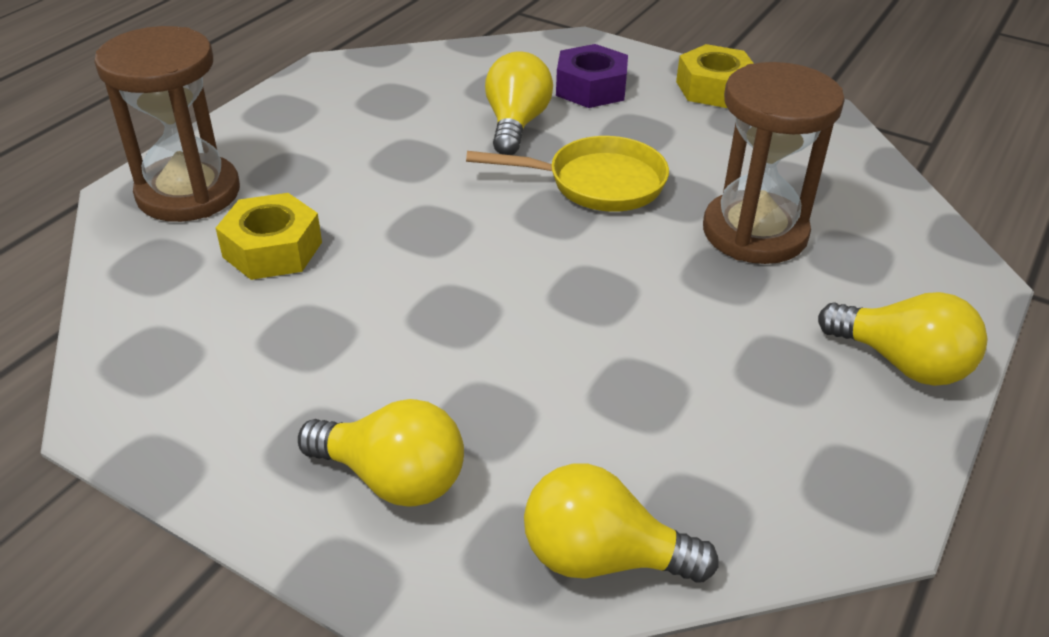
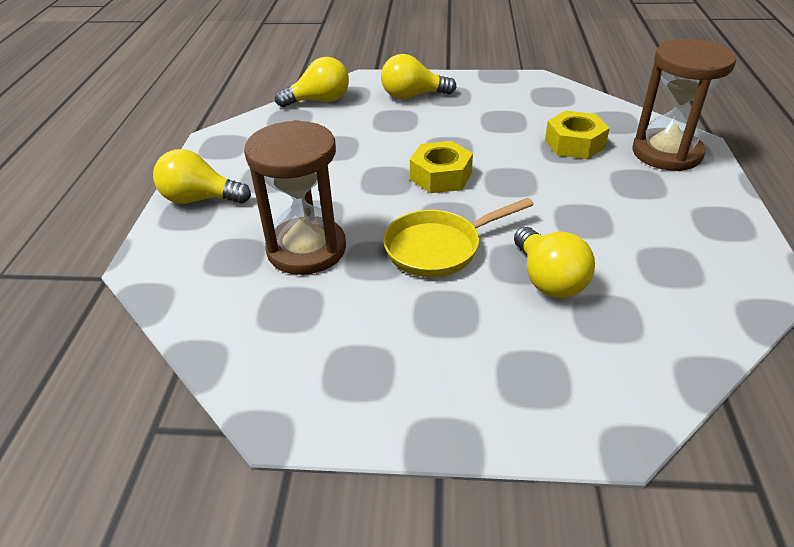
camera: 155 degrees right, 0 degrees up
purple nut [556,44,628,108] -> none
yellow nut [676,44,754,108] -> yellow nut moved to [410,141,473,193]

